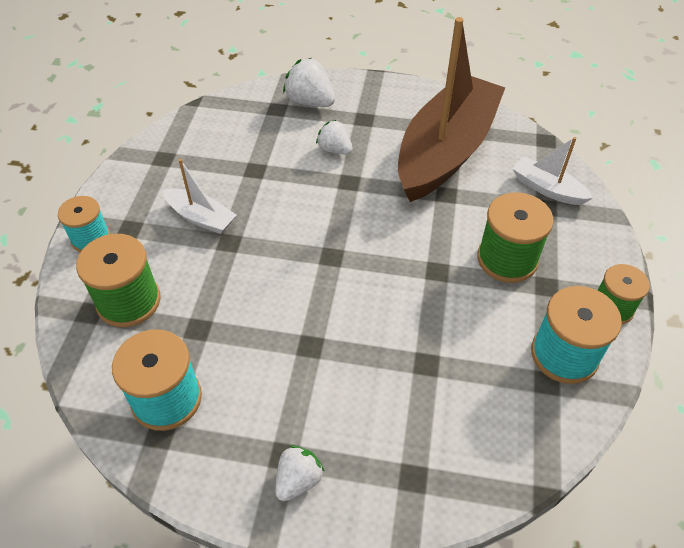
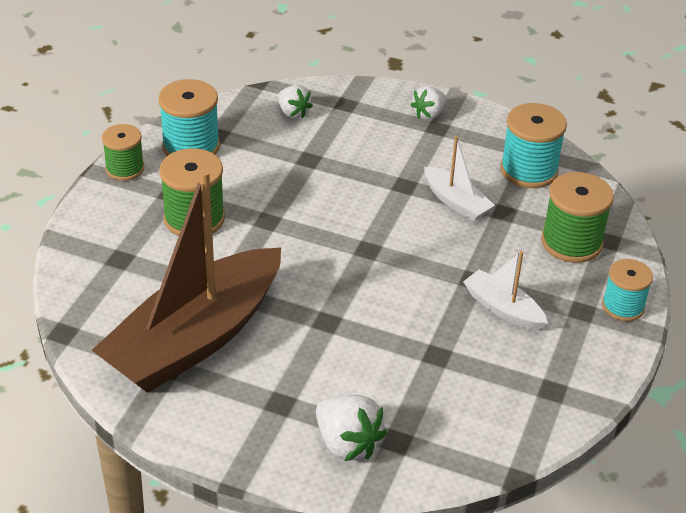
camera: 170 degrees left, 10 degrees down
white strawberry [316,120,353,155] -> white strawberry moved to [278,85,313,119]
white boat [512,137,593,205] -> white boat moved to [424,136,495,221]

